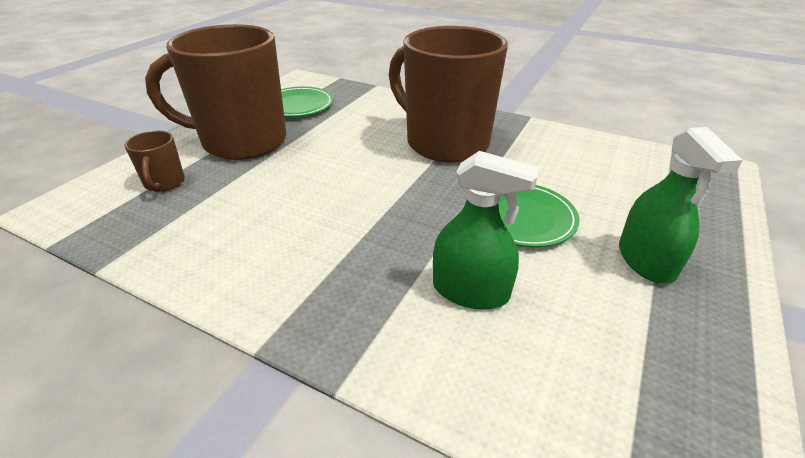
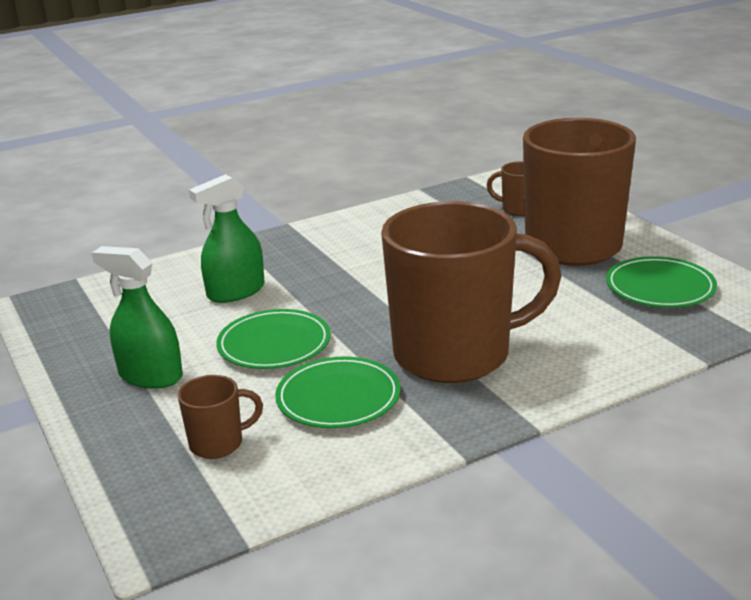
camera: 125 degrees right, 10 degrees down
none -> brown mug [177,375,263,459]
none -> green plate [275,357,400,428]

